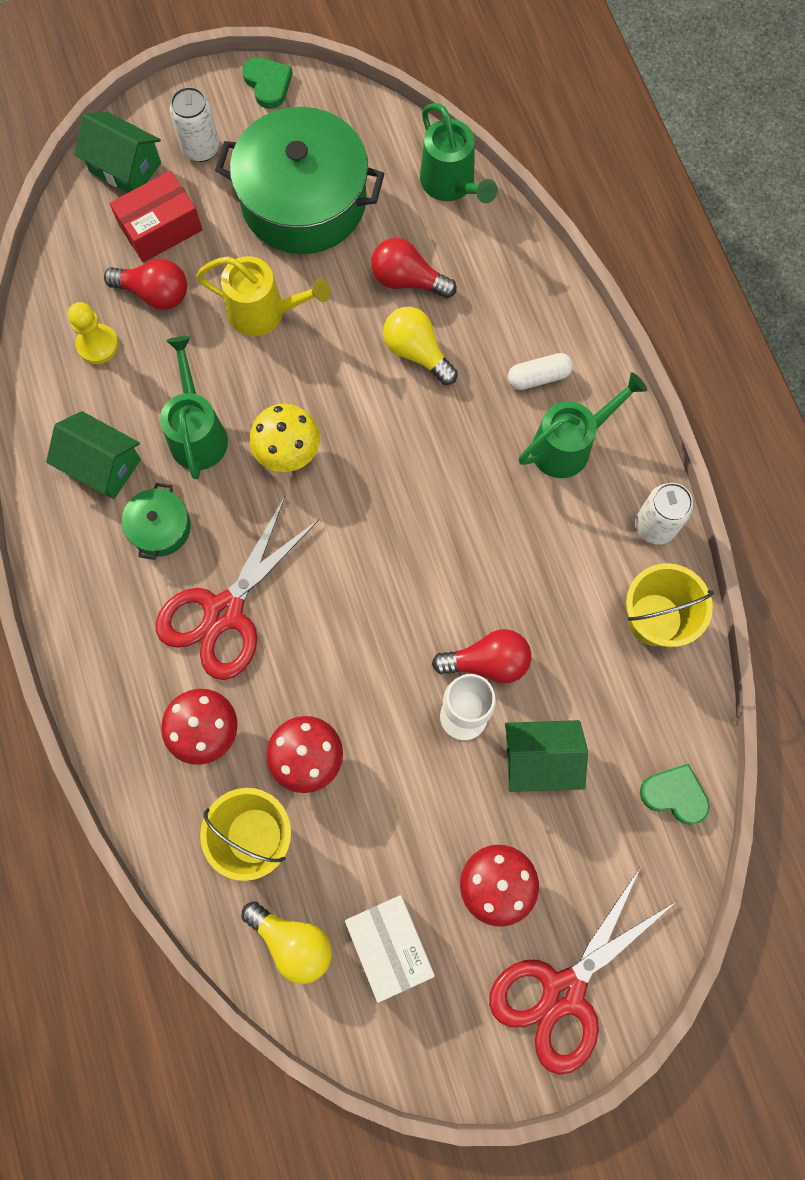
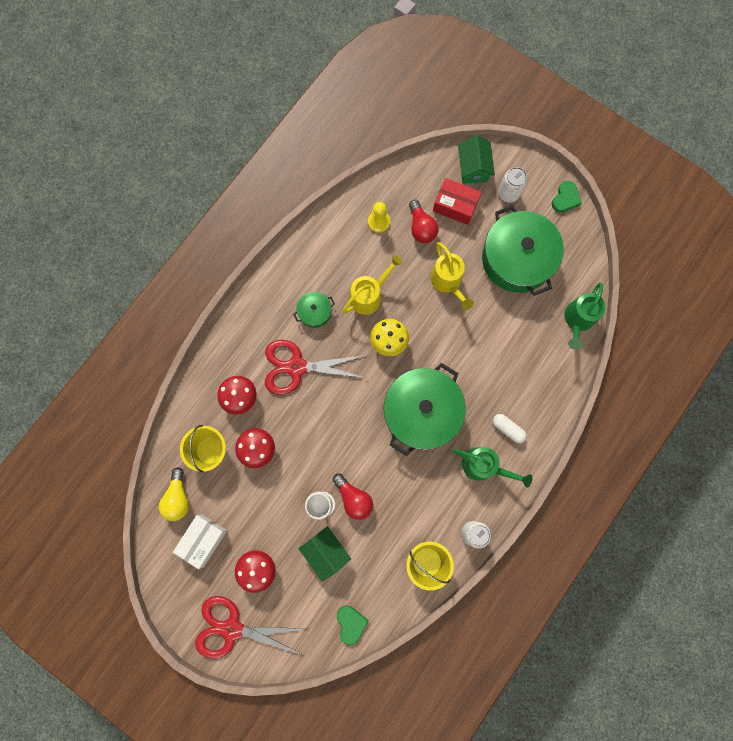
camera: 55 degrees right, 5 degrees up
green house [46,411,141,499] -> none
green watering can [160,336,228,479] -> yellow watering can [342,255,403,315]
red light bulb [371,238,457,298] -> none
yellow light bulb [383,307,458,385] -> none
none -> green pot [383,363,466,456]

